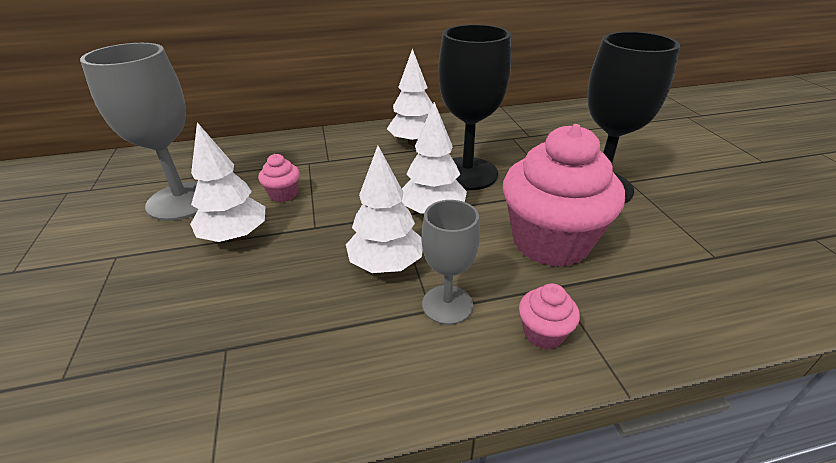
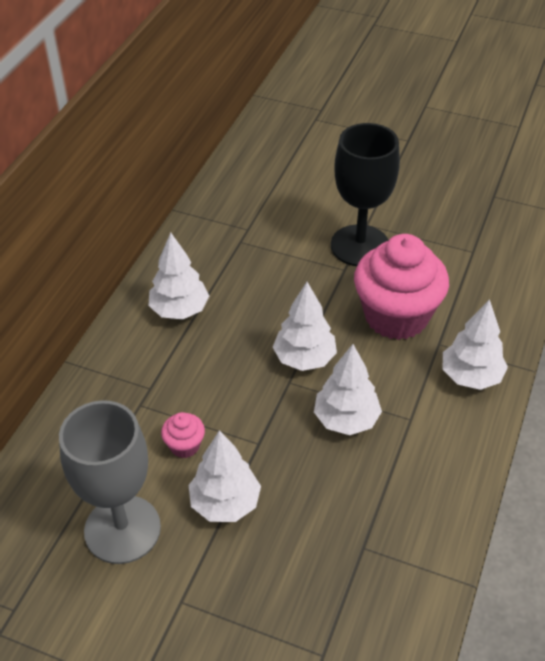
camera: 55 degrees left, 10 degrees up
grey goblet [422,200,480,325] -> none
black goblet [438,24,511,190] -> none
pink cupcake [519,283,580,350] -> white tree [443,299,508,390]

